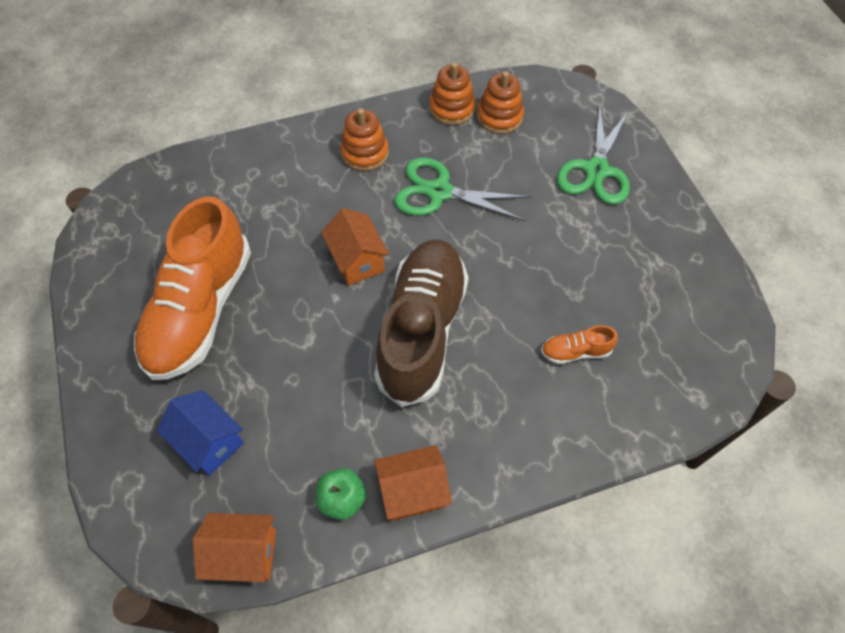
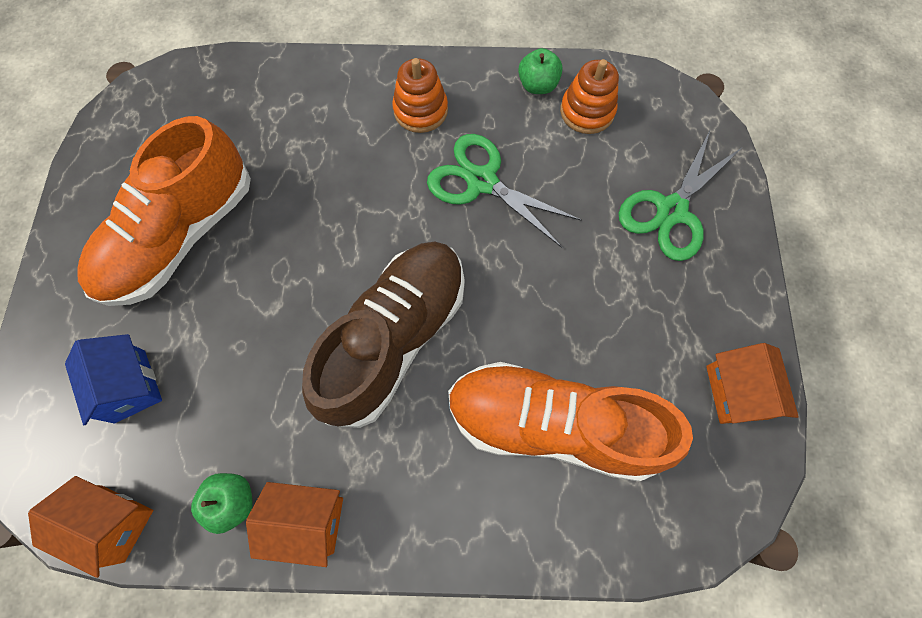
camera: 20 degrees right, 10 degrees up
orange house [321,208,389,286] -> orange house moved to [706,343,799,424]
orange stacking toy [429,62,476,125] -> green apple [518,48,563,94]
orange shoe [541,325,618,364] -> orange shoe [448,362,693,481], size x2.49

